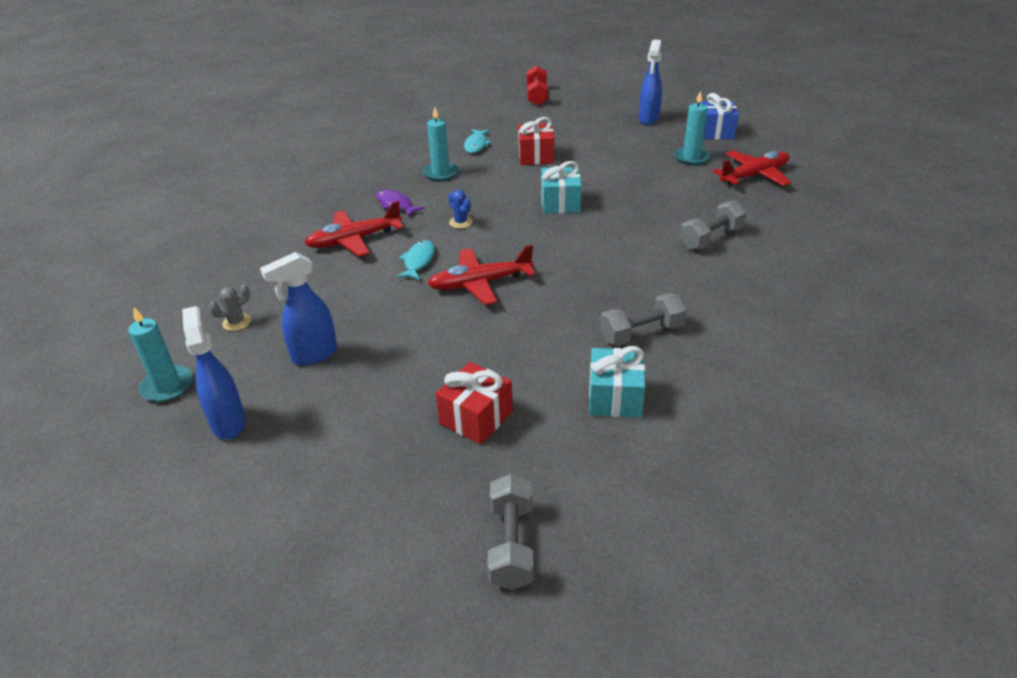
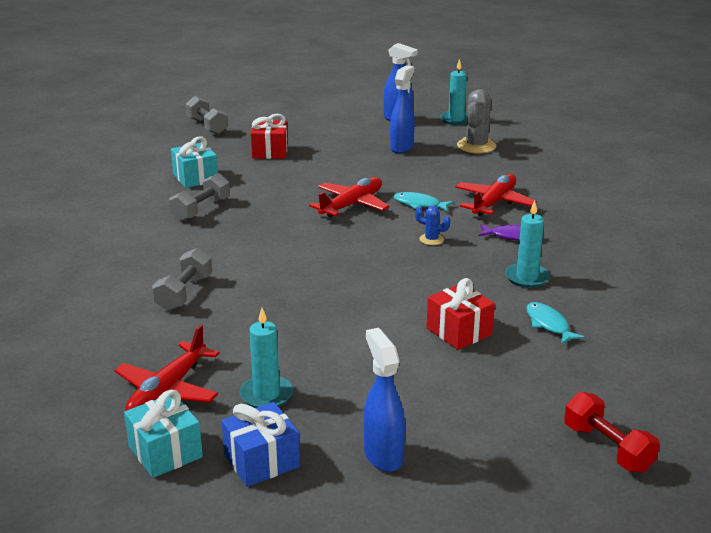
camera: 145 degrees right, 10 degrees down
grey cactus [209,285,251,331] -> grey cactus [457,89,496,153], size x1.92
turquoise fish [396,240,435,280] -> turquoise fish turned 135 degrees clockwise [394,192,454,212]
turquoise gift [541,161,582,214] -> turquoise gift moved to [124,390,203,478]

